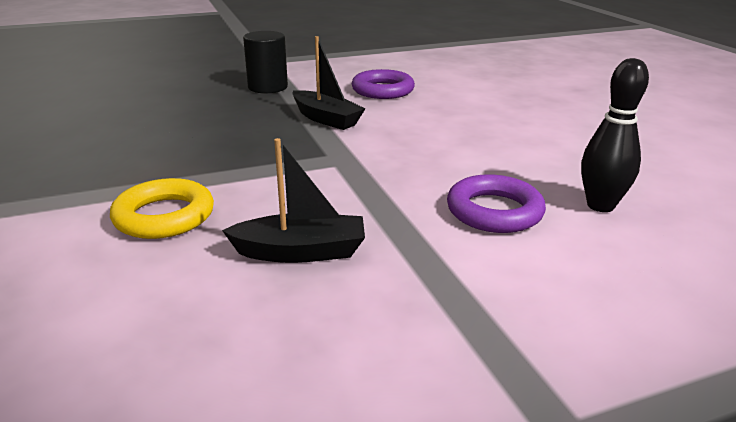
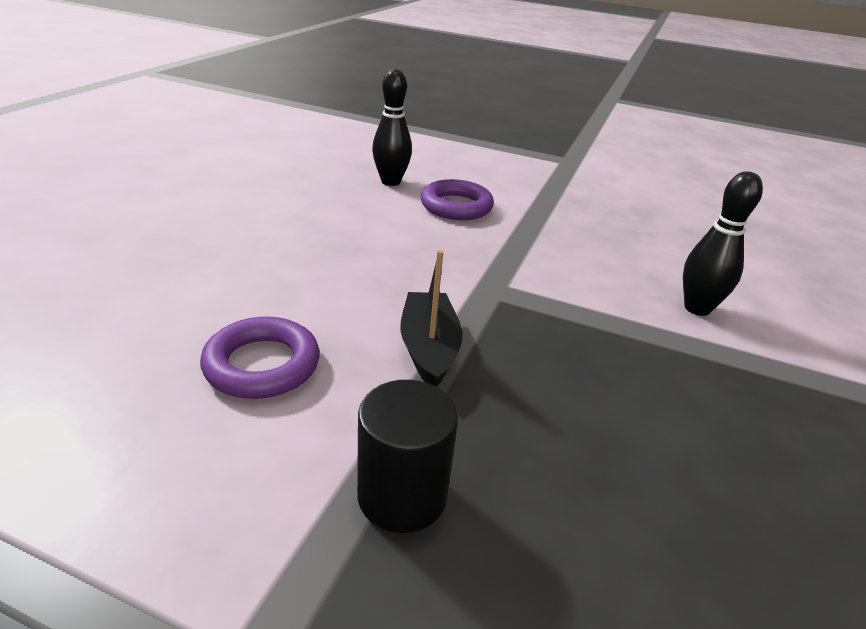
camera: 140 degrees left, 5 degrees up
yellow ring [110,178,214,239] -> black bowling pin [683,171,763,316]
black boat [222,138,365,263] -> none

